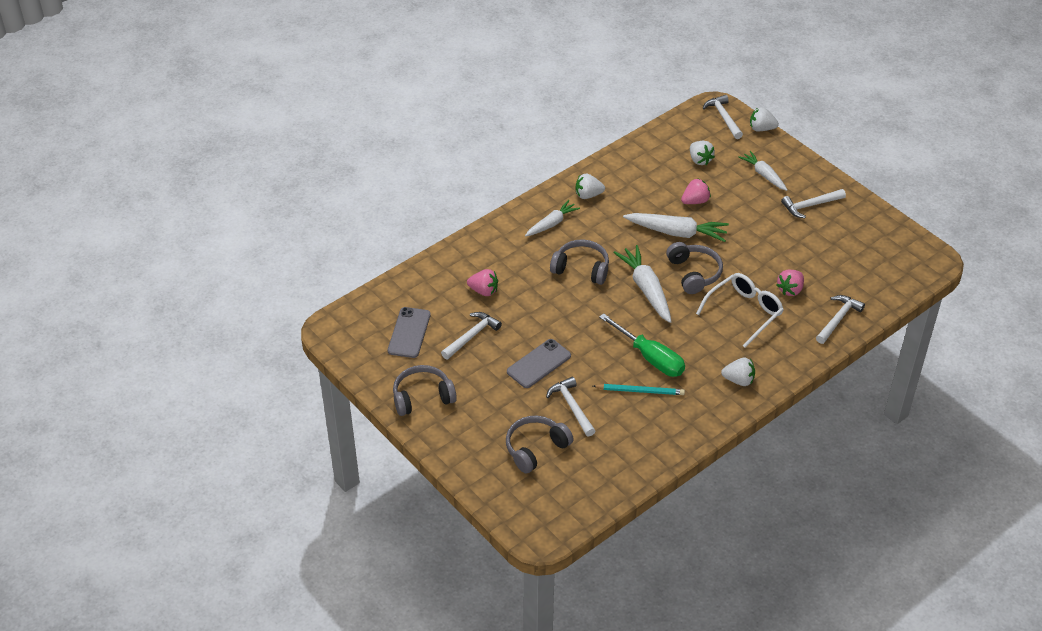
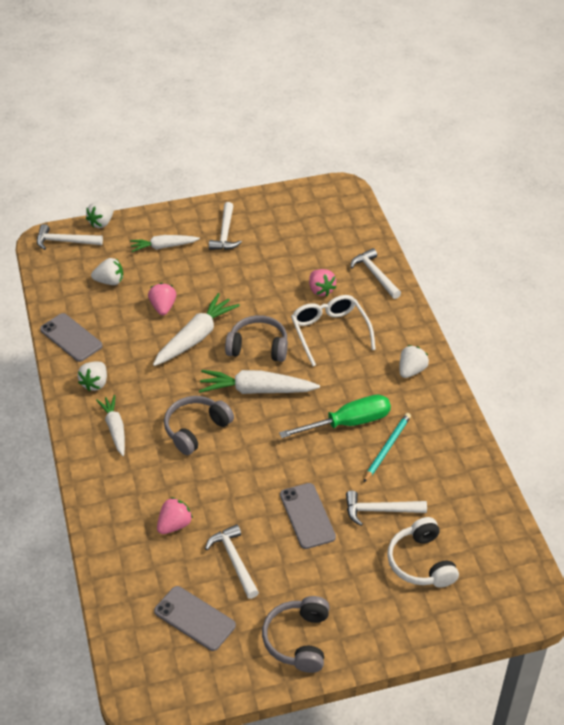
camera: 65 degrees left, 0 degrees up
grey headphones [506,416,574,473] -> white headphones [387,517,459,588]
none -> grey phone [40,313,103,362]

